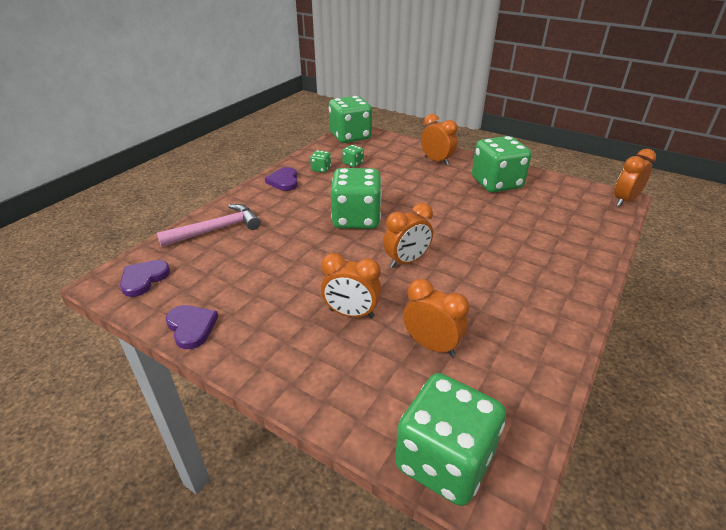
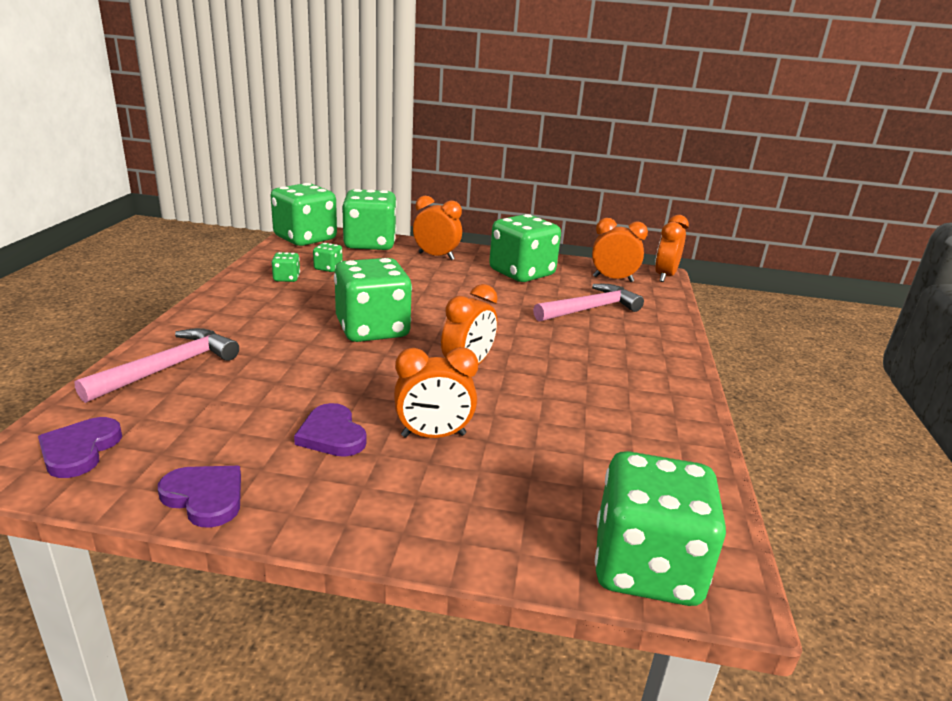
camera: 25 degrees left, 10 degrees down
purple heart [265,167,298,191] -> purple heart moved to [294,403,367,457]
orange clock [403,279,469,356] -> orange clock moved to [592,218,648,282]
none -> green dice [342,189,397,250]
none -> pink hammer [533,284,644,322]

